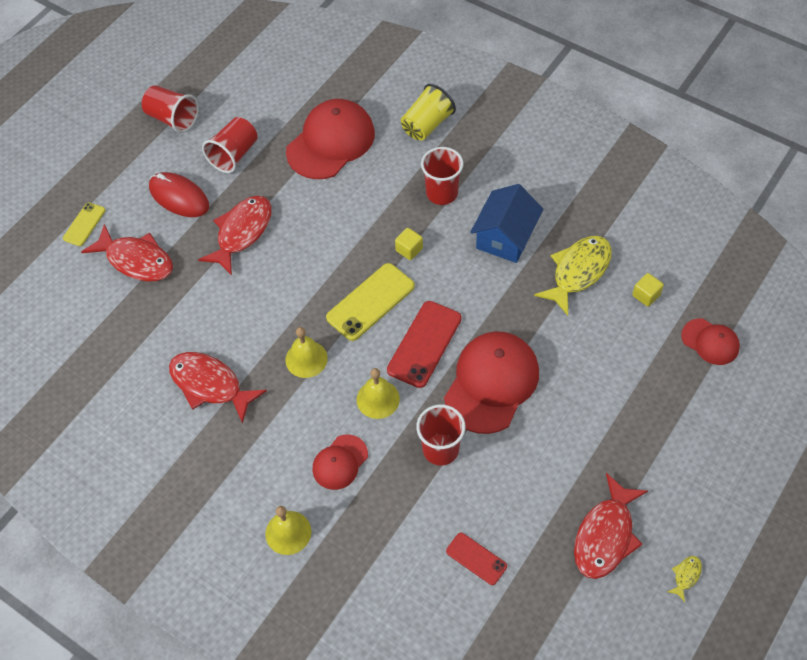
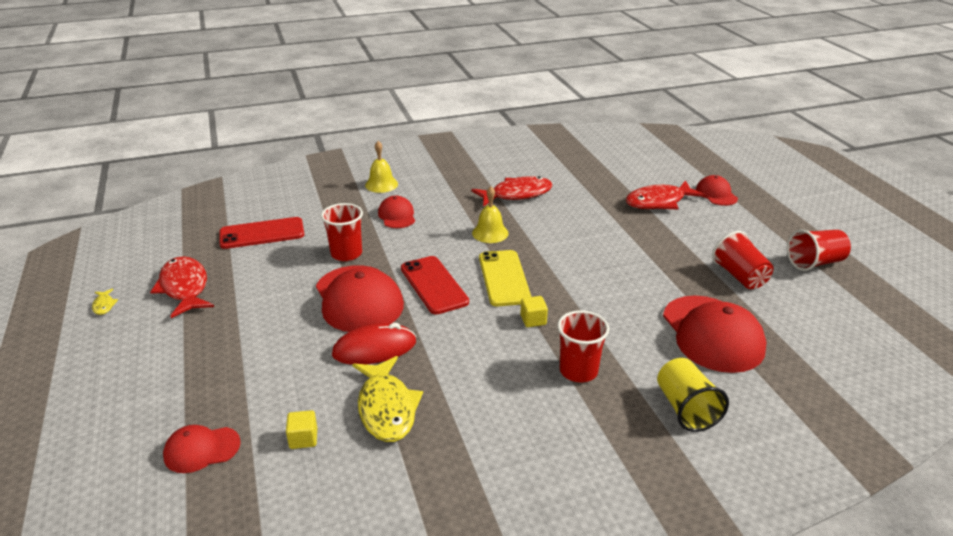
camera: 125 degrees right, 25 degrees down
yellow phone [63,202,106,246] -> red cap [696,175,738,206]
red mouse [149,172,209,217] -> red mouse moved to [332,323,416,365]
red fish [198,196,272,275] -> none
yellow bell [357,368,400,419] -> none
red phone [446,533,507,585] -> red phone [219,217,304,249], size x1.74
blue house [470,184,543,263] -> none

